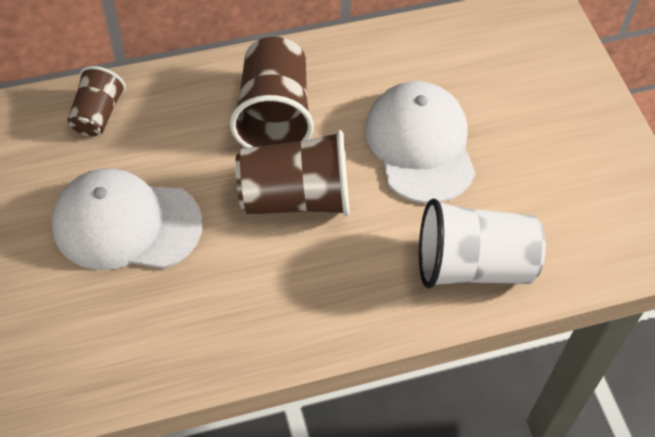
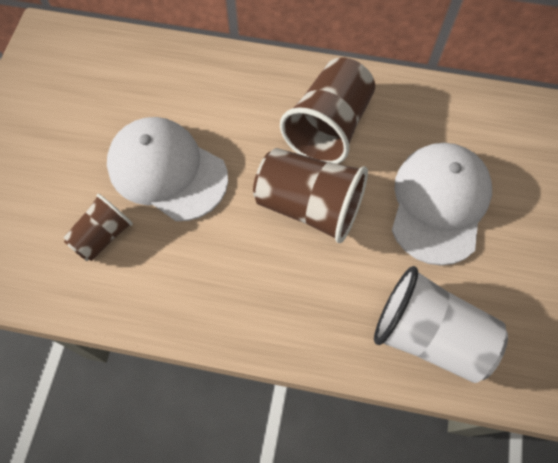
camera: 30 degrees right, 10 degrees up
brown cup [67,66,126,137] -> brown cup moved to [63,194,133,261]

